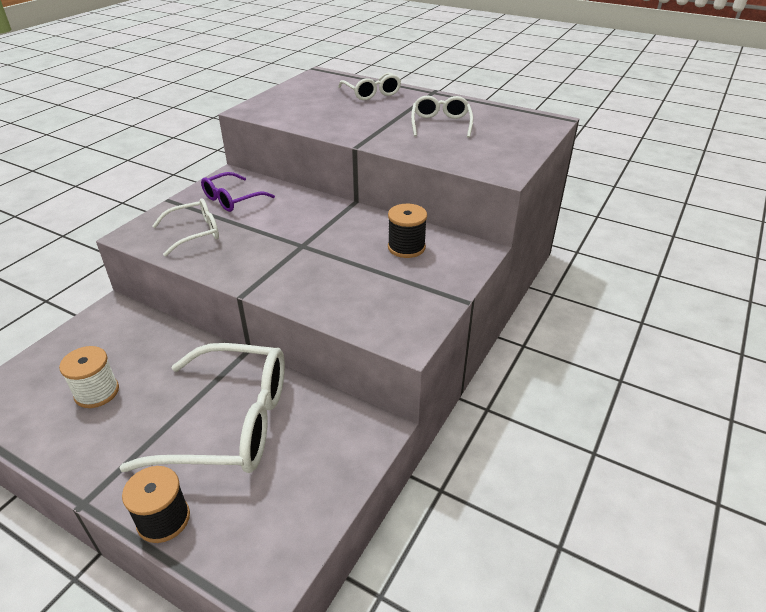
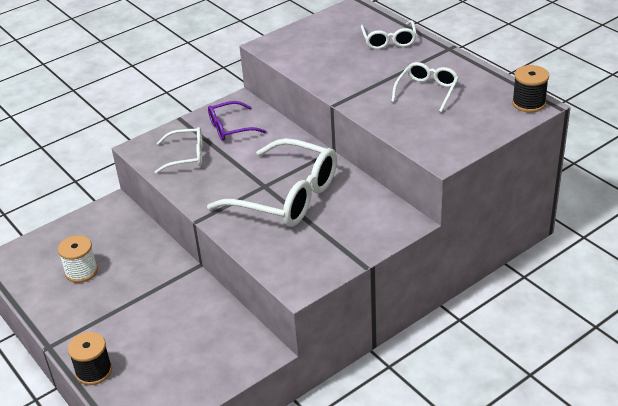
camera: 25 degrees right, 0 degrees up
white glasses [119,343,285,473] -> white glasses moved to [207,138,337,227]
black spool [388,204,427,258] -> black spool moved to [512,65,549,113]

